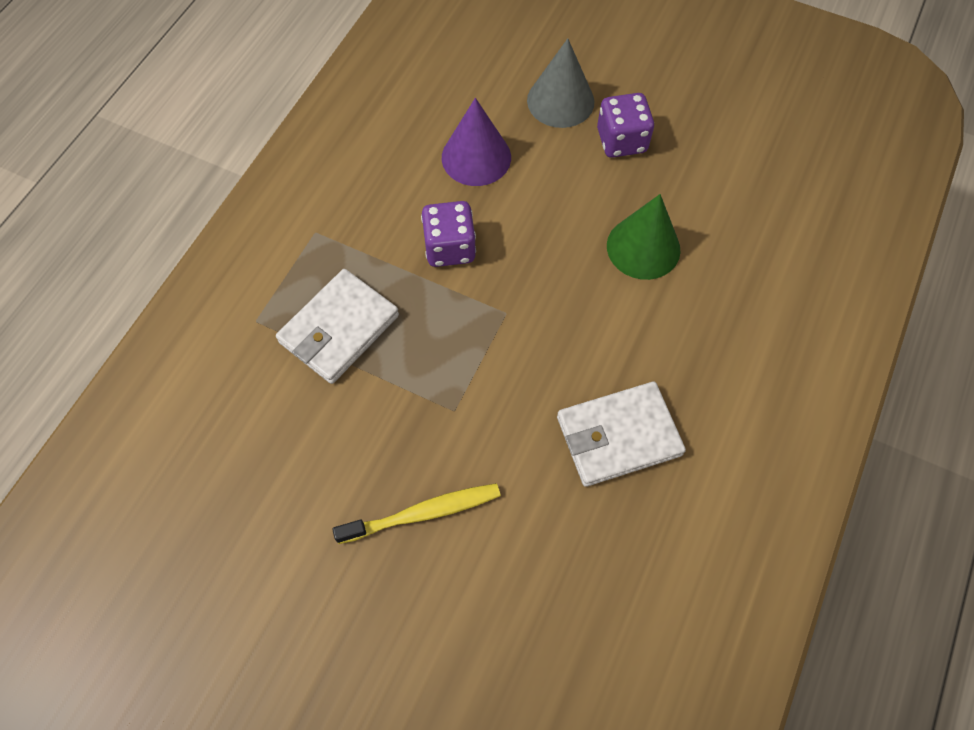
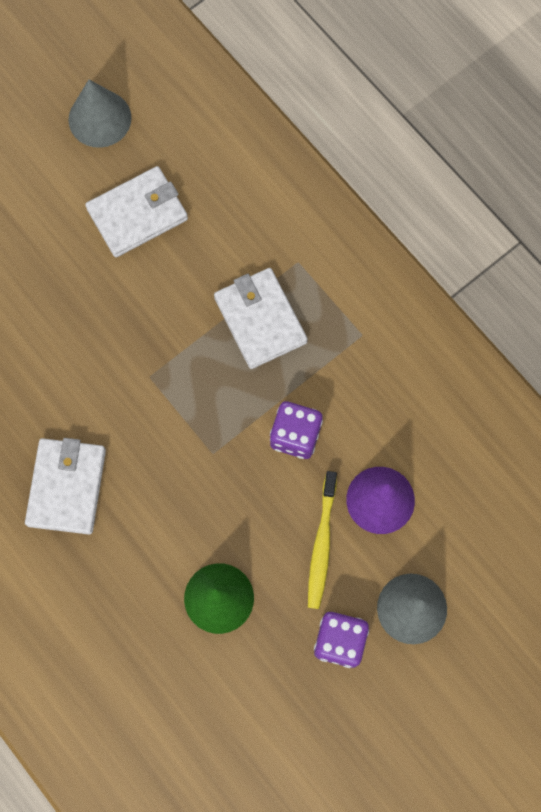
camera: 115 degrees right, 10 degrees up
yellow toothbrush [332,483,501,544] -> yellow toothbrush moved to [308,471,337,609]
none -> grey cone [68,80,132,148]
none -> white wallet [85,166,188,257]

